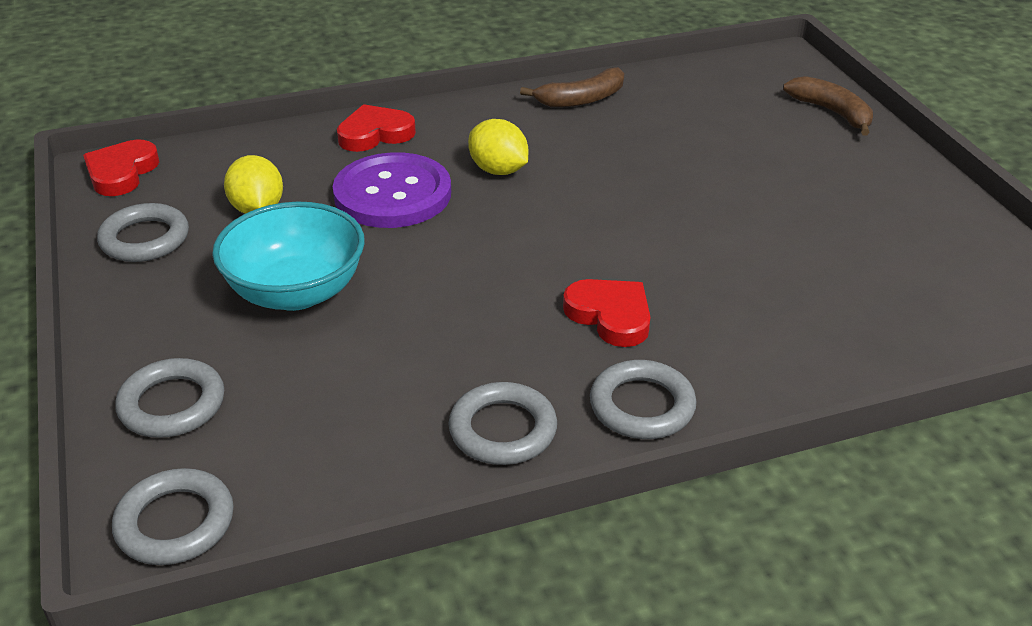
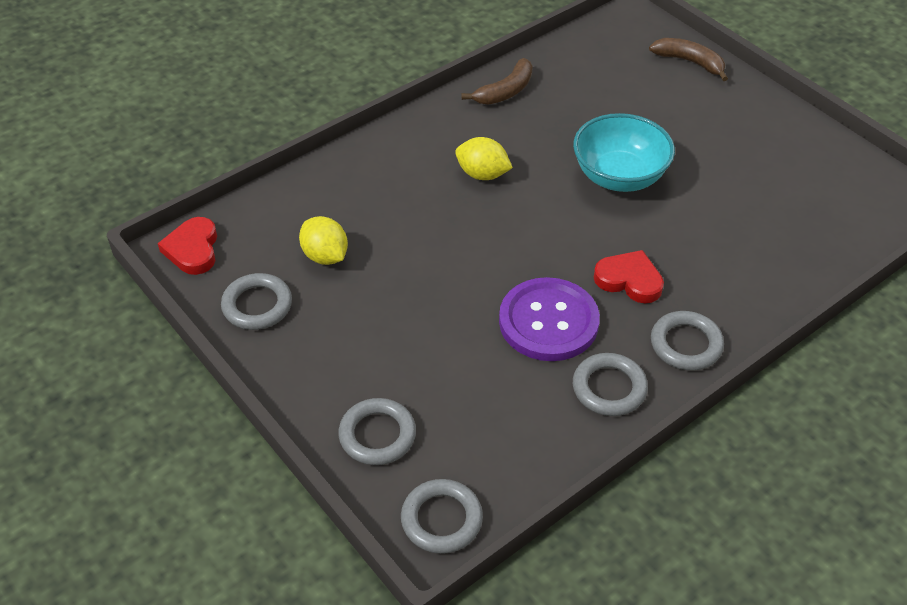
camera: 20 degrees left, 10 degrees up
turquoise bowl [212,202,365,311] -> turquoise bowl moved to [573,113,675,192]
purple button [333,152,451,228] -> purple button moved to [499,277,600,361]
red heart [337,104,416,152] -> none

